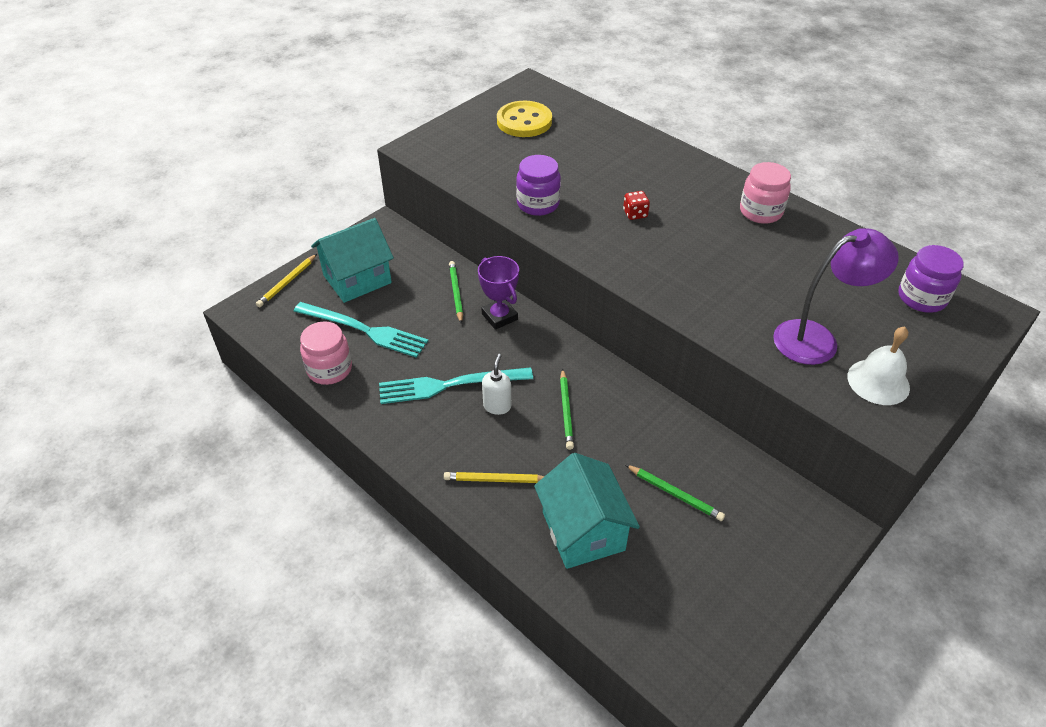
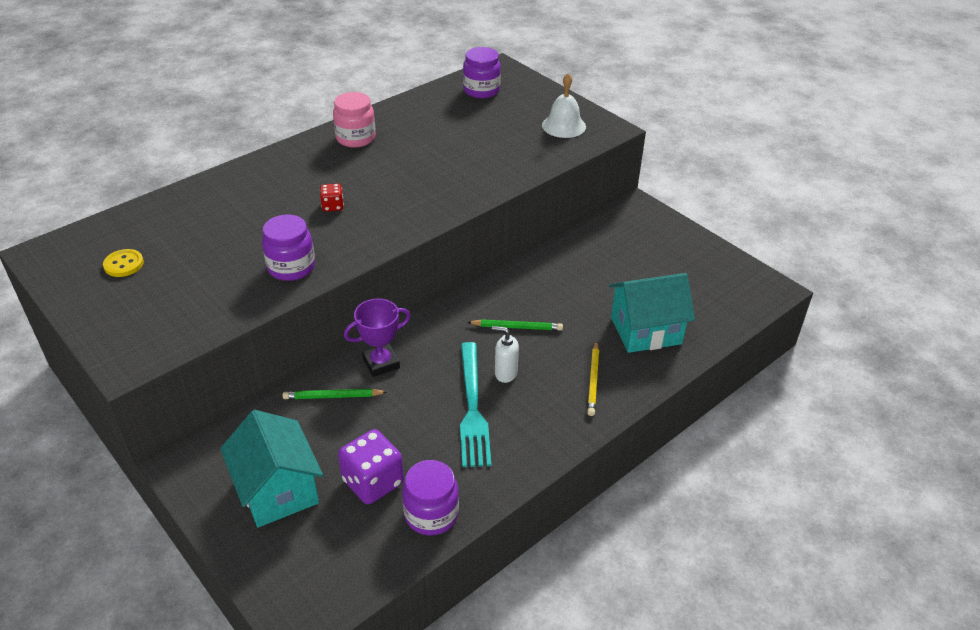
camera: 85 degrees left, 5 degrees down
yellow pencil [256,254,317,308] -> none
turquoise fork [294,302,428,358] -> purple dice [338,429,404,504]
pink jar [300,321,352,385] -> purple jar [402,460,459,535]
yellow button [497,101,552,137] -> yellow button [103,249,144,277], size x0.55
green pencil [626,465,725,521] -> none
purple lamp [773,228,899,365] -> none

